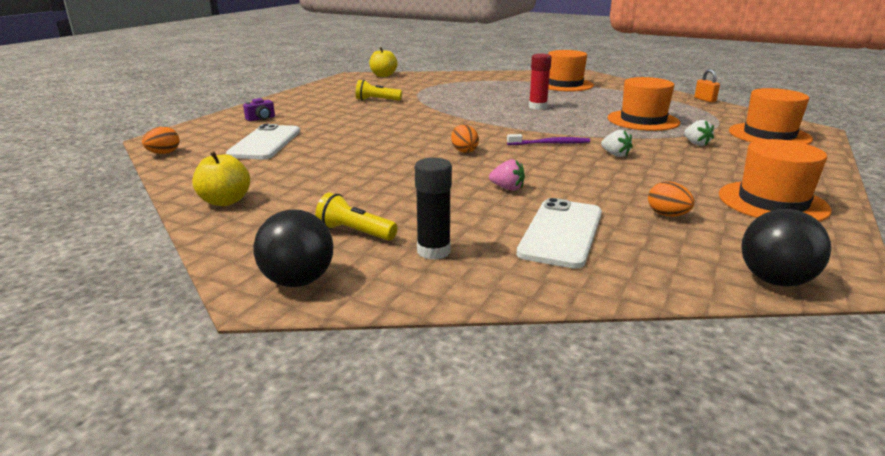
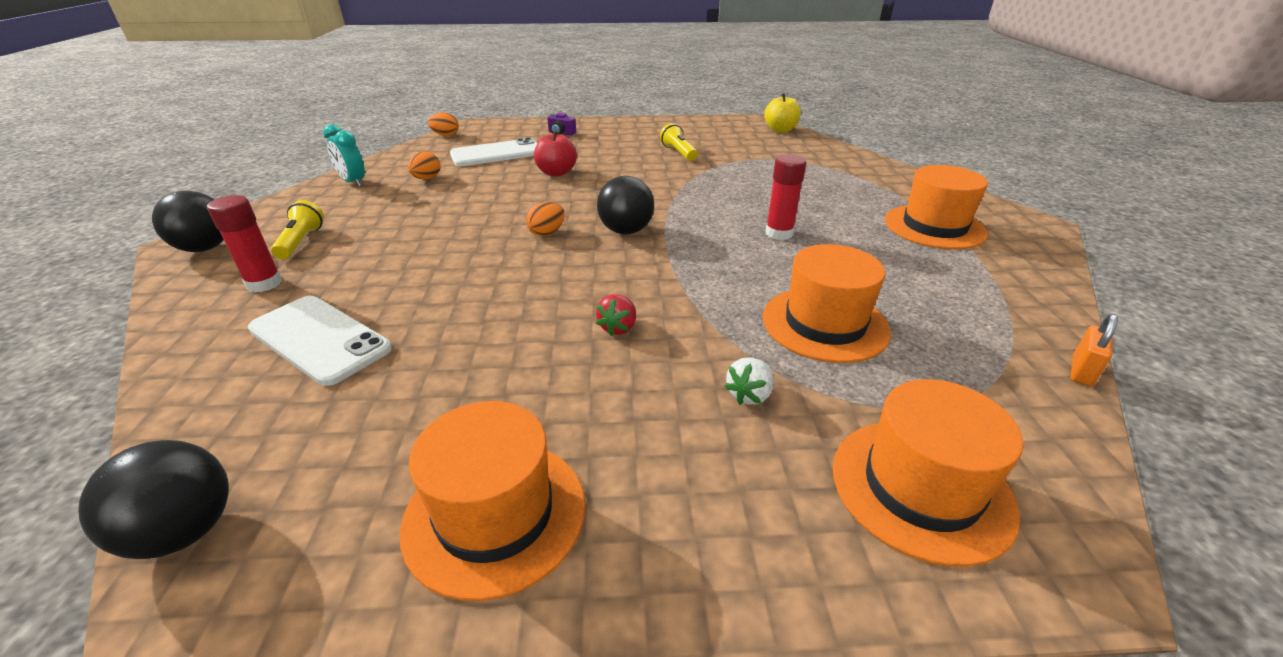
camera: 60 degrees right, 10 degrees up
yellow apple [192,151,250,206] -> turquoise clock [323,124,365,187]
black glue stick [415,158,452,260] -> red glue stick [207,195,282,293]
pink strawberry [489,159,525,191] -> none
purple toothbrush [507,134,590,145] -> none
white phone [517,198,602,269] -> white phone turned 45 degrees clockwise [248,296,392,386]
white strawberry [601,130,633,157] -> red strawberry [596,294,636,336]
orange egg [648,181,694,217] -> orange egg moved to [408,152,441,179]
none -> red apple [534,131,577,177]
none -> black ball [597,176,654,234]

